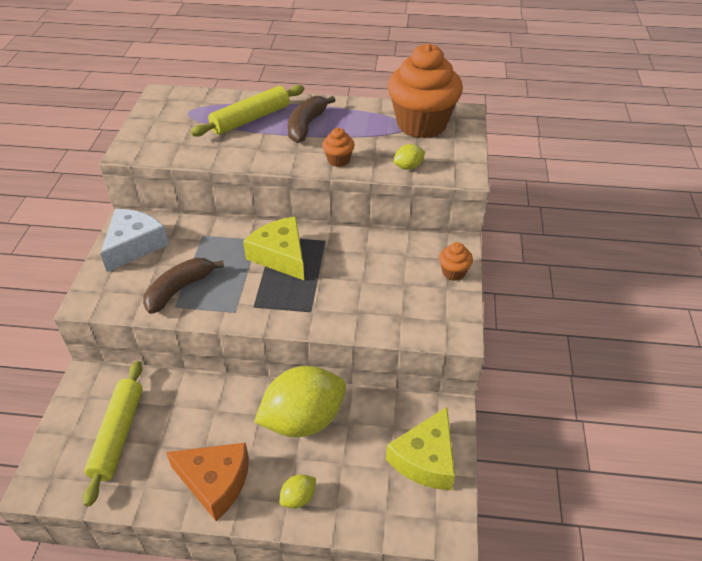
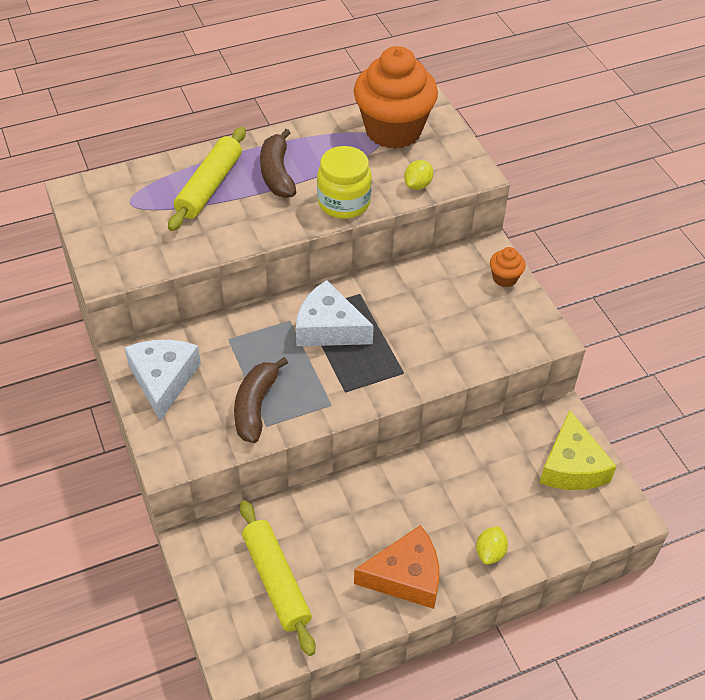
camera: 30 degrees left, 5 degrees up
yellow cheese [243,216,304,280] -> white cheese [296,280,374,346]
yellow lemon [254,366,346,437] -> none
orange cupcake [322,128,355,167] -> yellow jar [317,146,372,219]

